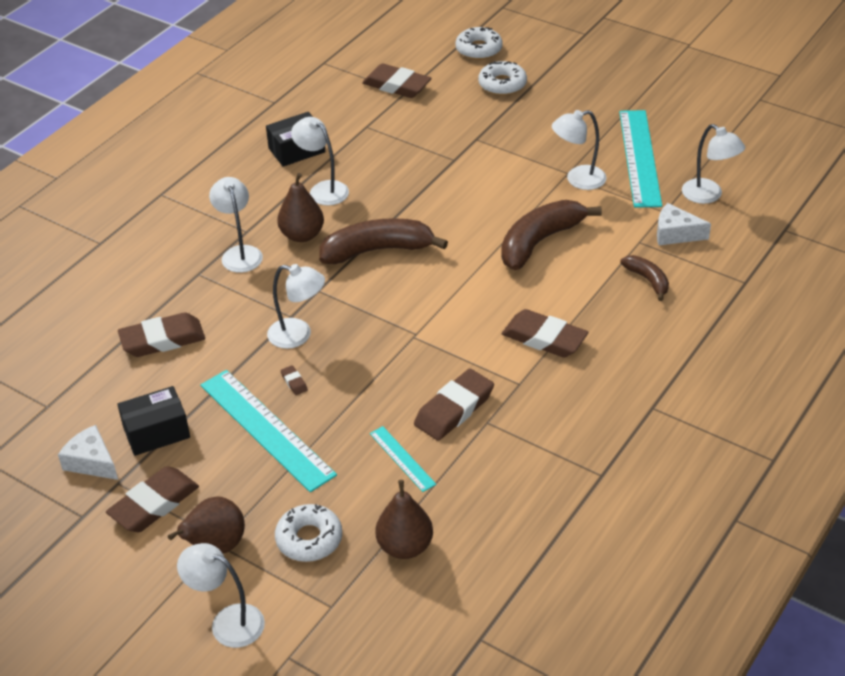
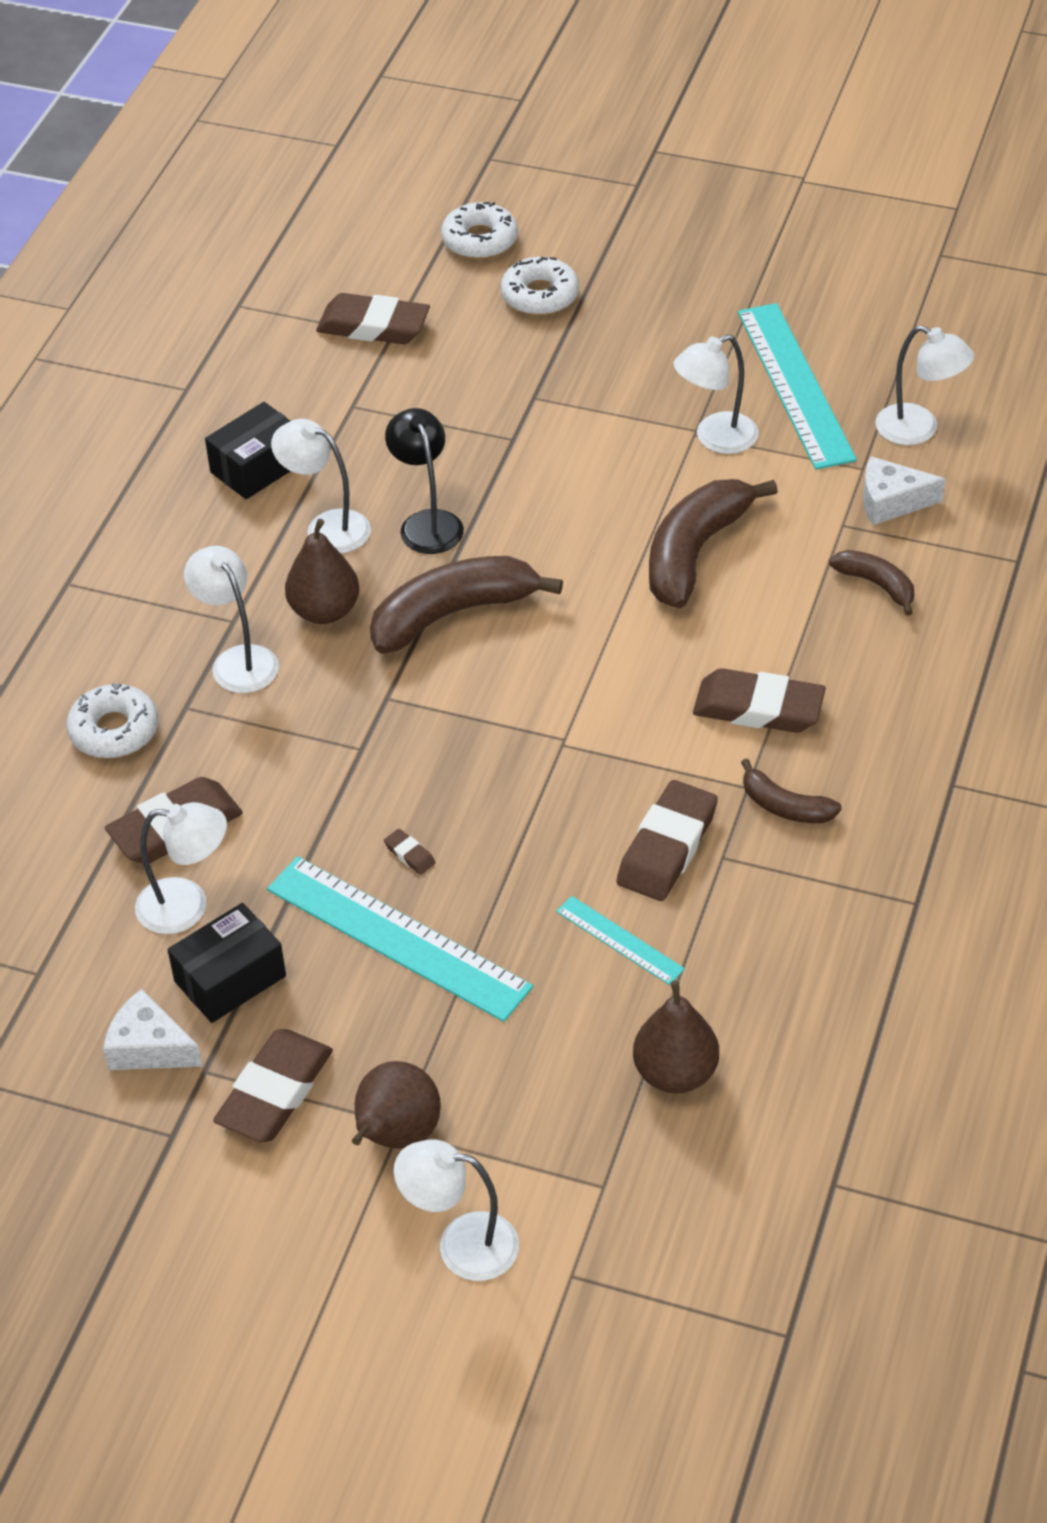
camera: 15 degrees left, 5 degrees up
white lamp [267,264,325,349] -> white lamp moved to [135,802,227,934]
white donut [275,504,342,562] -> white donut moved to [67,683,158,758]
none -> black lamp [385,408,464,554]
none -> brown banana [741,759,842,823]

